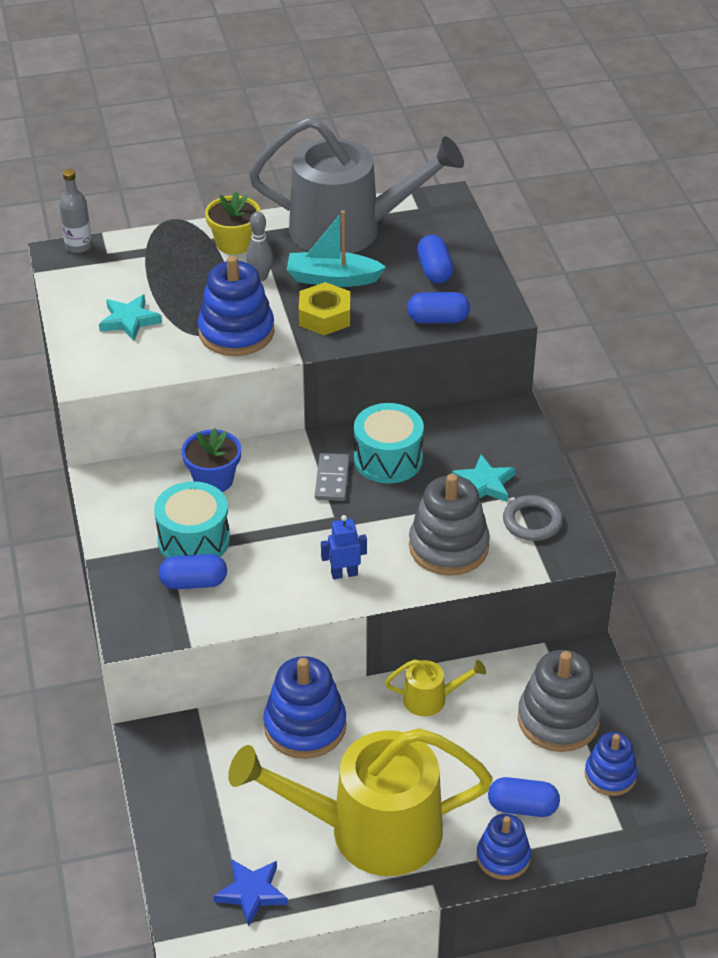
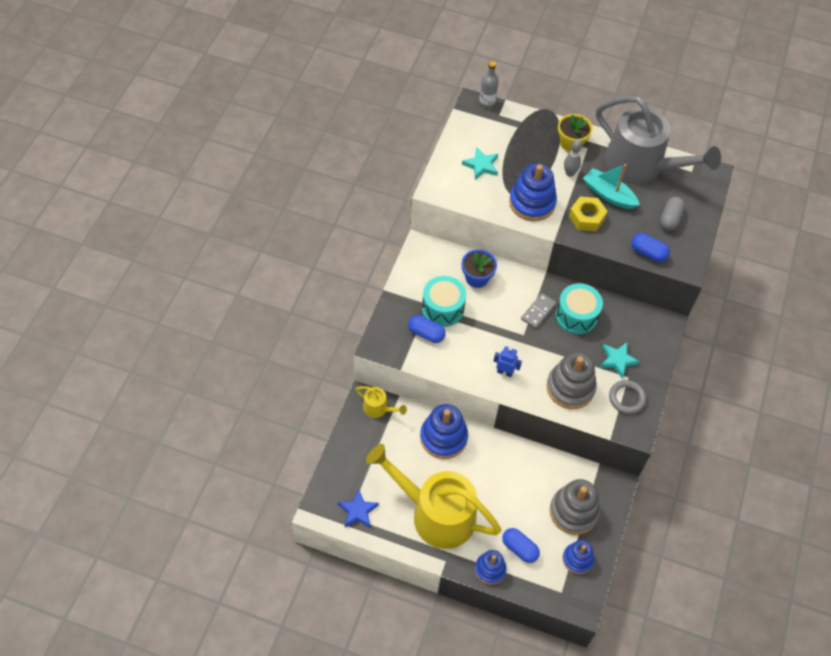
camera: 30 degrees right, 15 degrees up
yellow watering can [385,660,486,716] -> yellow watering can moved to [356,386,407,418]
blue capsule [417,235,454,283] -> grey capsule [660,197,685,231]

